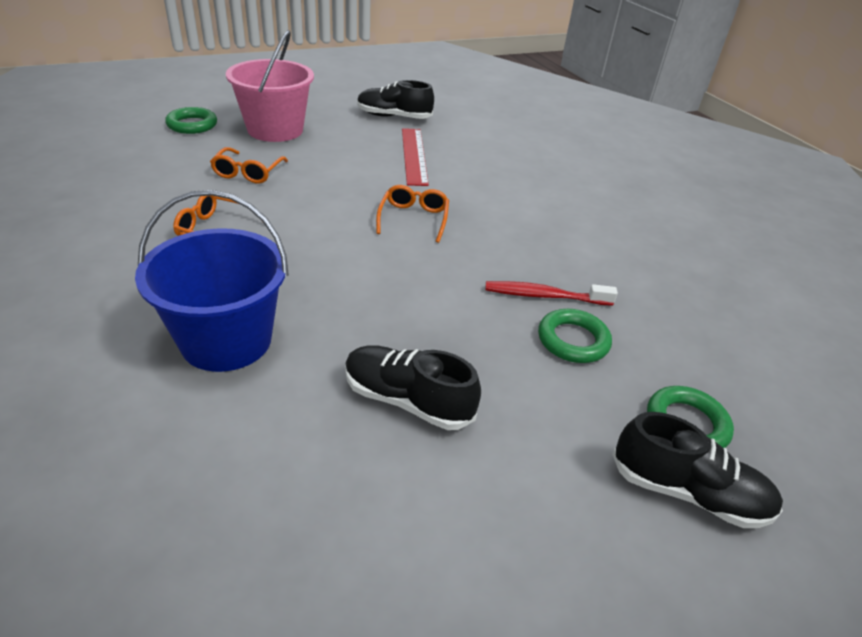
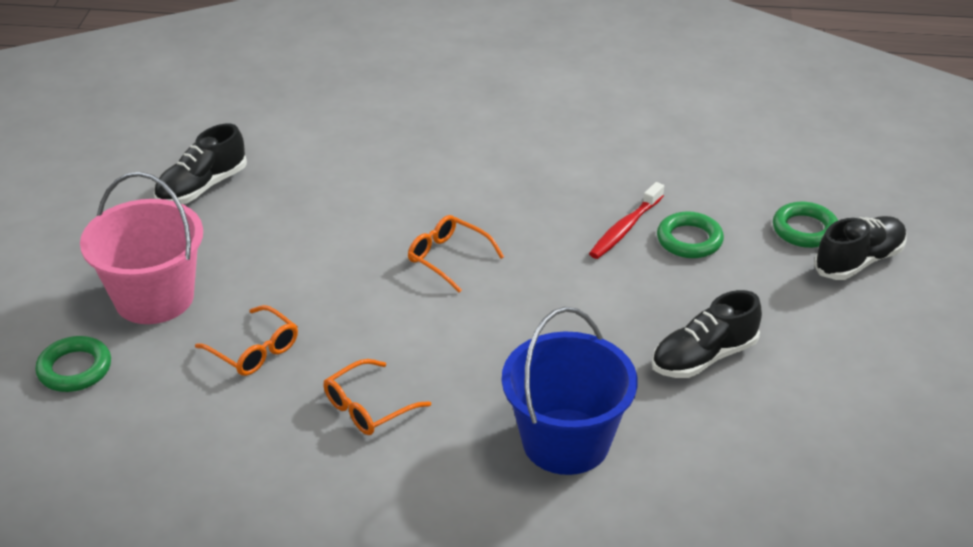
camera: 55 degrees left, 0 degrees up
red ruler [402,128,429,186] -> none

